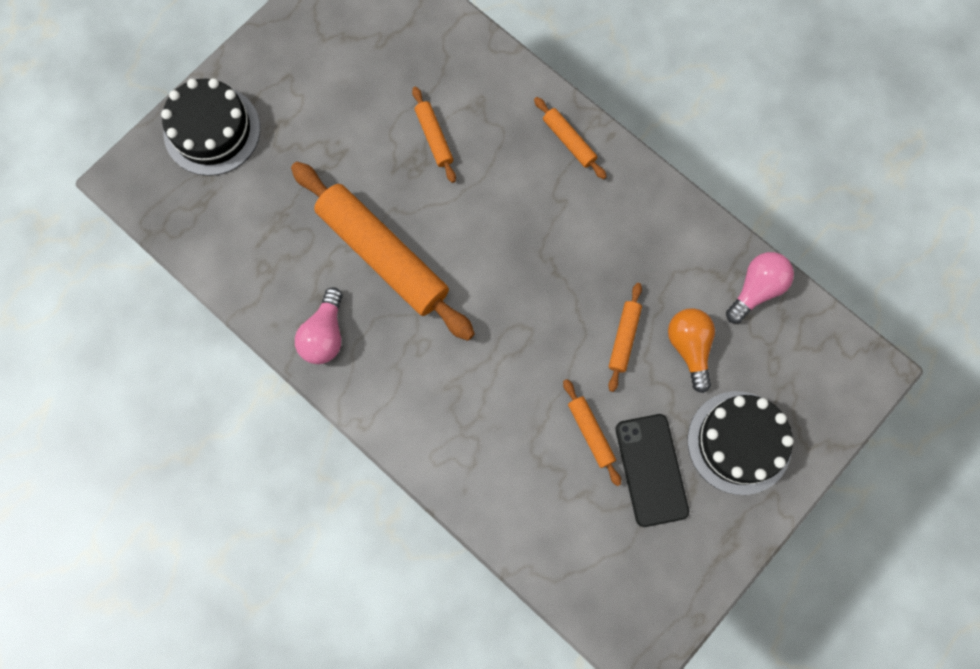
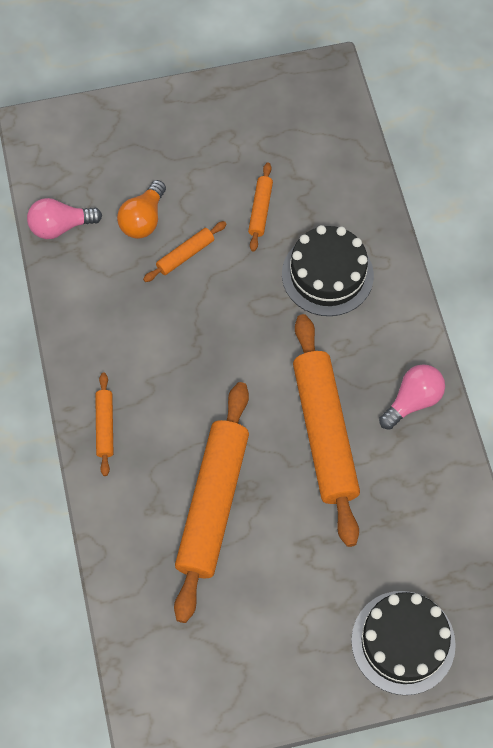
camera: 145 degrees left, 10 degrees down
orange rolling pin [412,87,456,183] -> orange rolling pin [174,382,249,623], size x2.25
black phone [616,414,689,527] -> none
black cake [688,391,794,495] -> black cake moved to [282,225,374,316]

